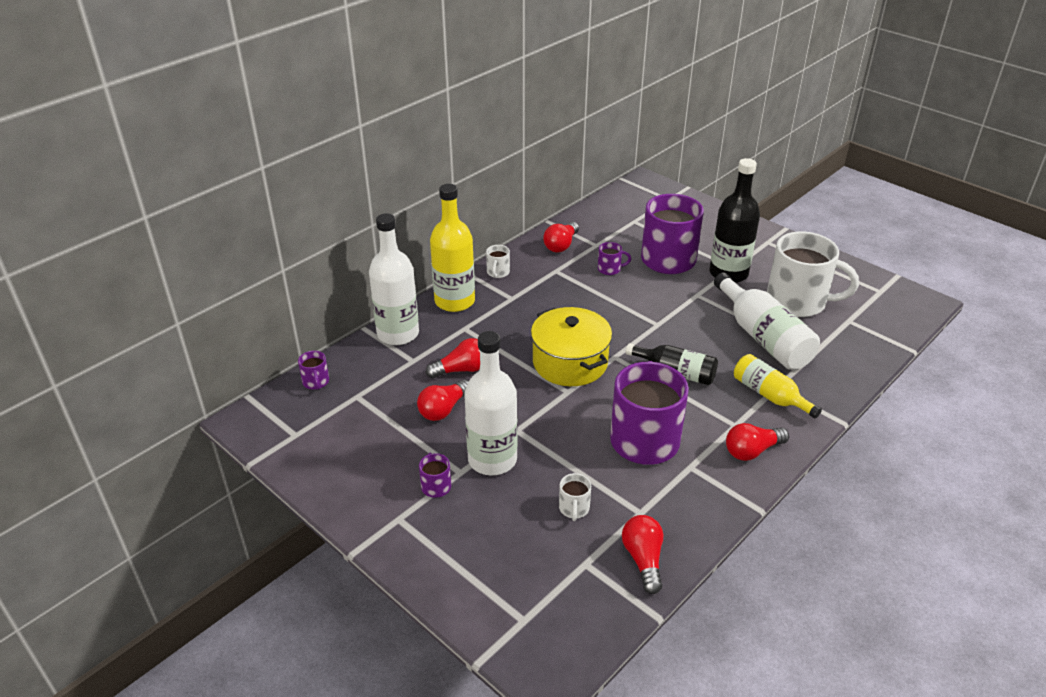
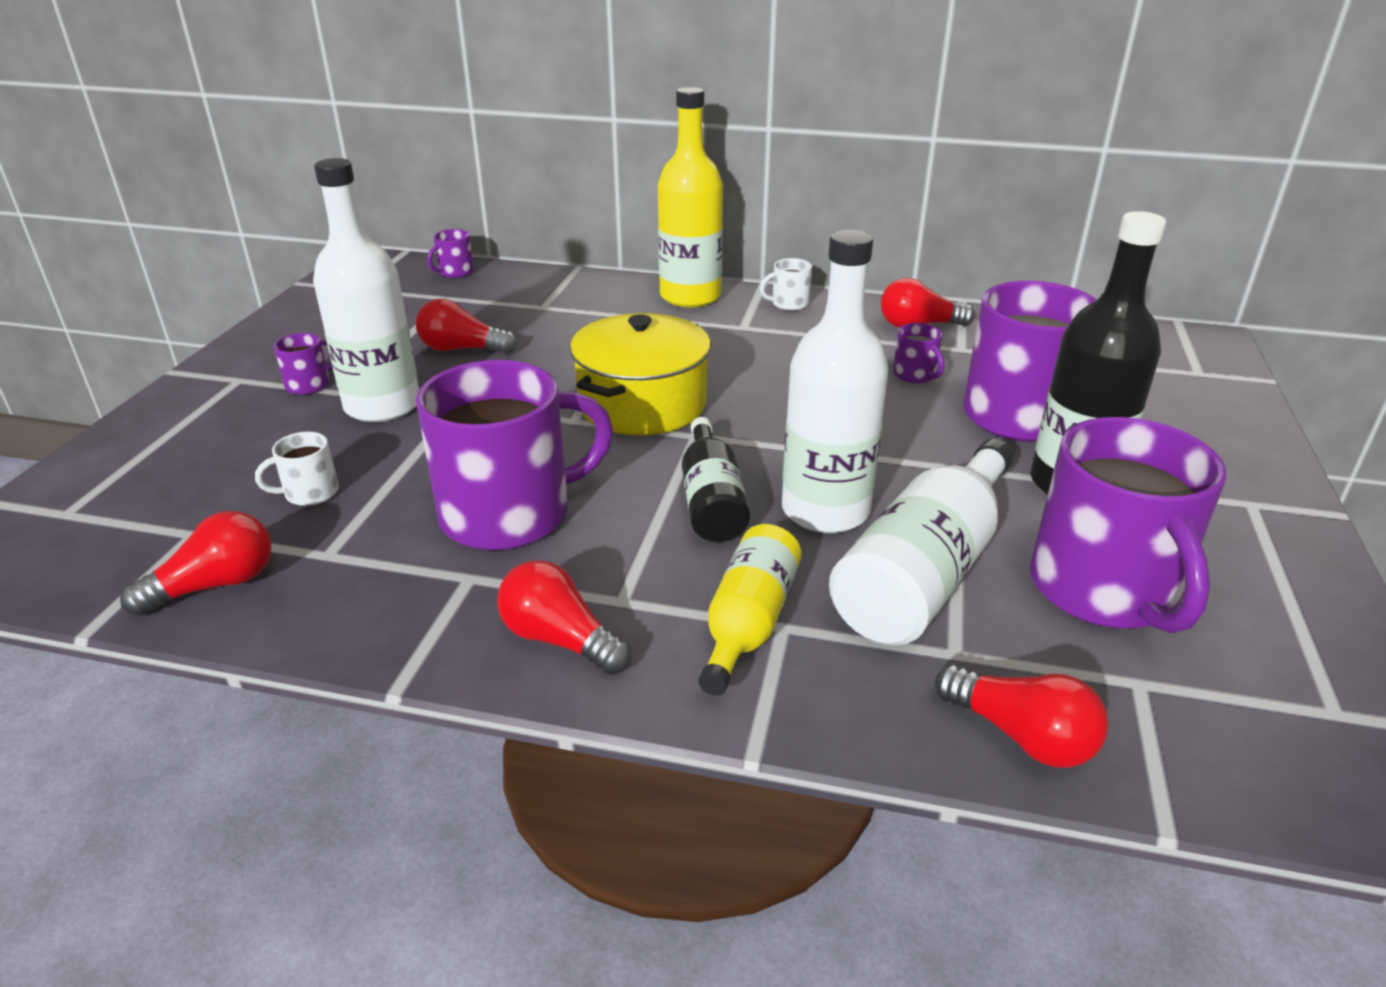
camera: 60 degrees right, 5 degrees down
white bottle [369,213,419,345] -> white bottle moved to [782,230,889,533]
red light bulb [426,338,480,378] -> red light bulb moved to [935,665,1108,768]
white mug [767,231,859,317] -> purple mug [1030,417,1226,633]

